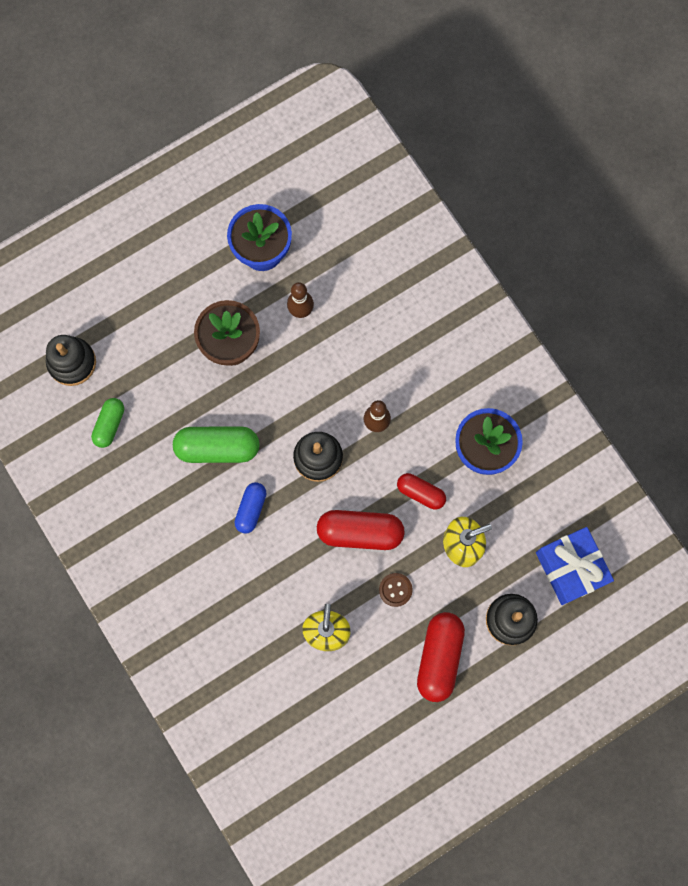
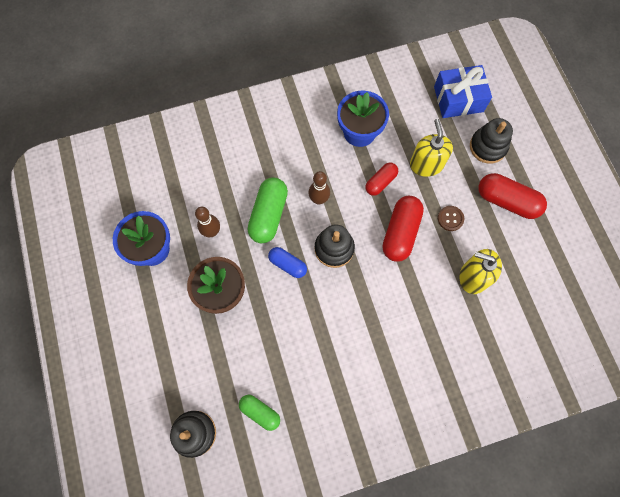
camera: 75 degrees left, 5 degrees down
green capsule [173,426,260,463] -> green capsule moved to [247,178,288,243]
blue capsule [234,482,267,534] -> blue capsule moved to [268,247,307,278]

